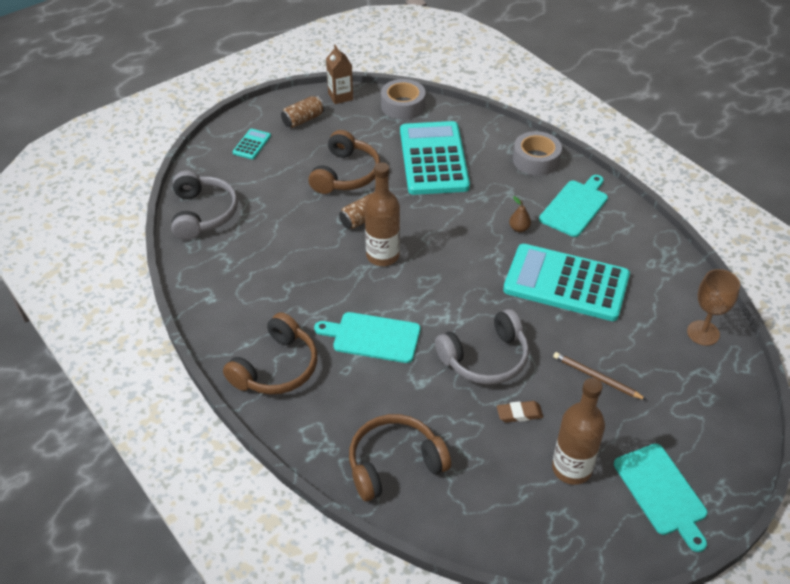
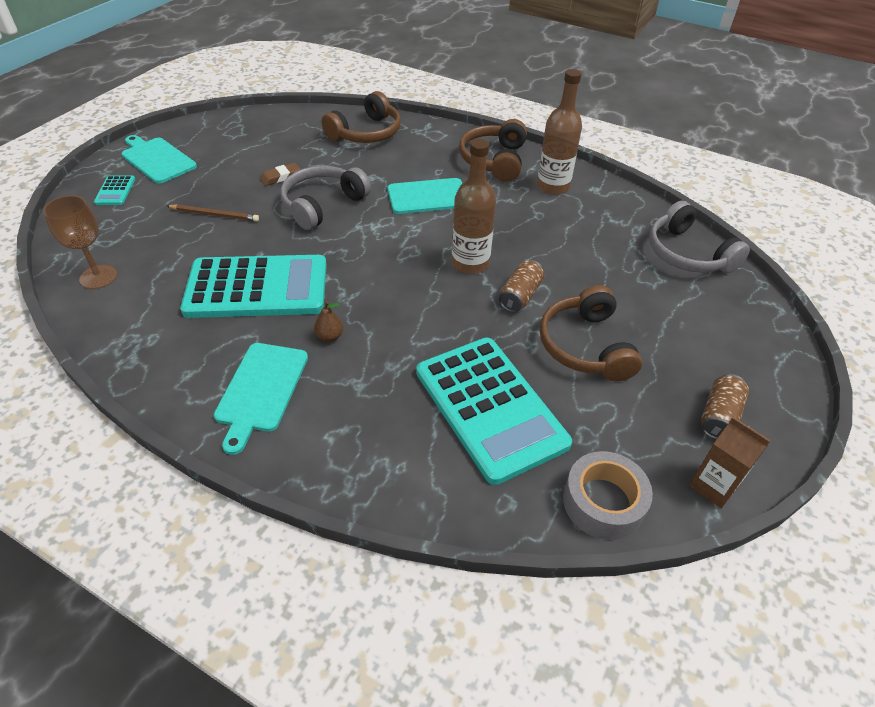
camera: 155 degrees right, 0 degrees up
turquoise calculator [233,129,271,159] -> turquoise calculator moved to [94,175,135,205]
grey tape [513,131,562,176] -> none
brown bottle [552,378,605,485] -> brown bottle moved to [537,69,582,195]

